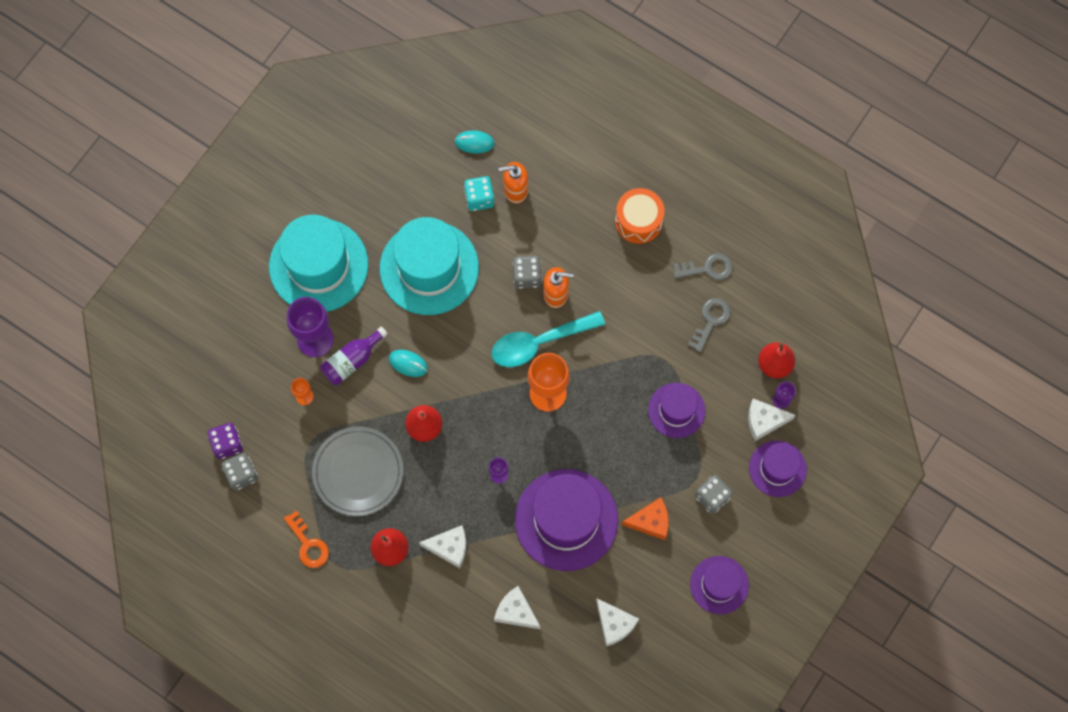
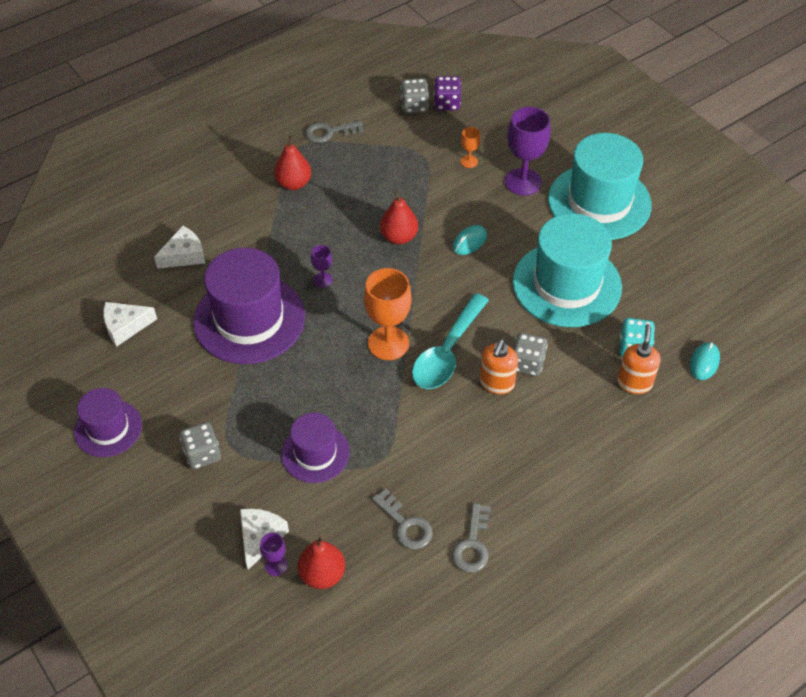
camera: 110 degrees right, 20 degrees down
orange key [284,510,329,568] -> grey key [305,121,364,143]
grey plate [312,427,403,516] -> none
purple bottle [320,327,388,385] -> none
white cheese [419,525,466,568] -> none
turquoise spoon [491,311,605,367] -> turquoise spoon turned 150 degrees counterclockwise [412,293,489,389]
orange drum [615,188,665,244] -> none
orange cheese [621,497,669,540] -> none
purple hat [749,441,807,497] -> none

